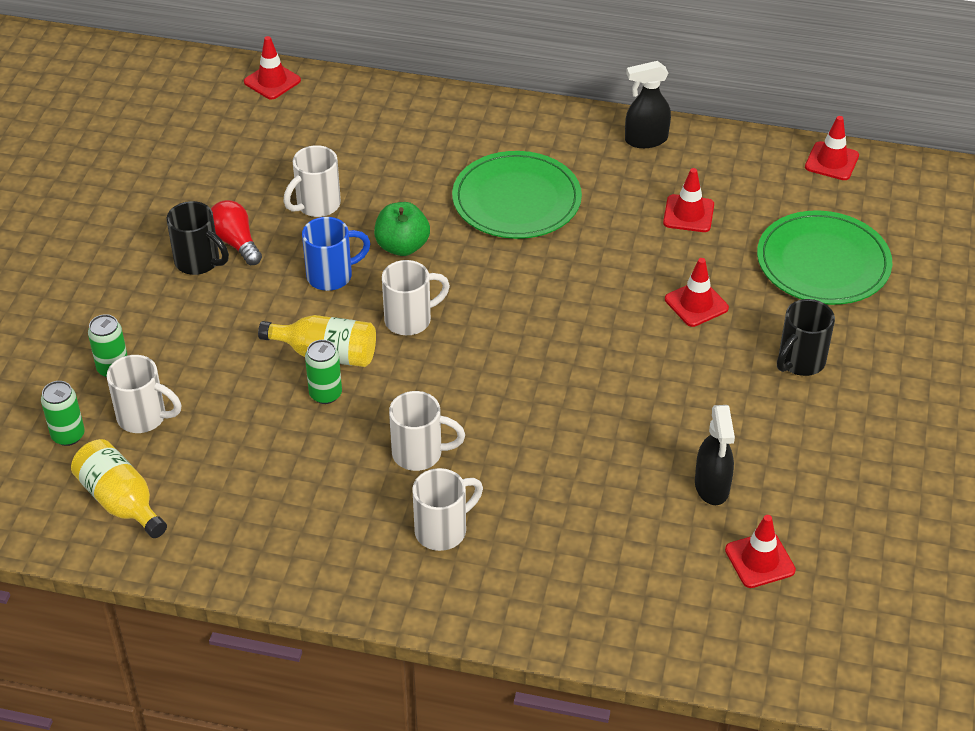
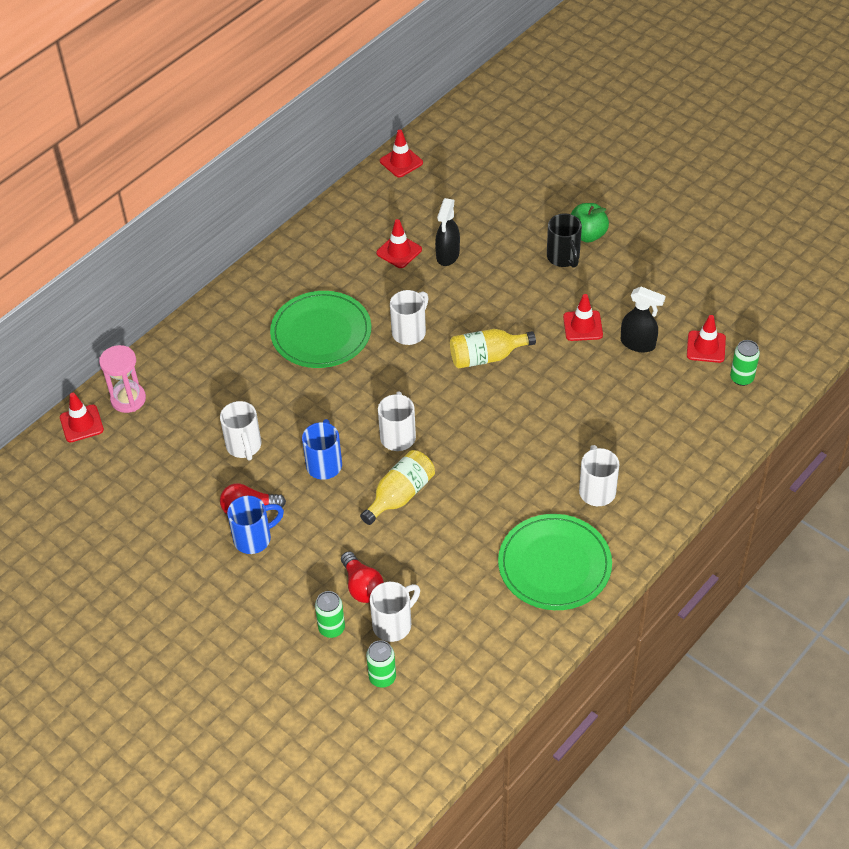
camera: 60 degrees left, 5 degrees up
yellow bottle [71,439,167,538] -> yellow bottle moved to [450,329,536,369]
black mug [166,201,229,275] -> blue mug [227,496,284,554]
green can [305,340,342,404] -> green can moved to [730,340,760,386]
green apple [374,202,430,256] -> green apple moved to [571,203,609,243]
white mug [389,391,465,471] -> white mug moved to [390,290,428,345]
black spray bottle [625,61,671,148] -> black spray bottle moved to [435,198,460,266]
red traffic cone [665,258,729,327] -> red traffic cone moved to [563,294,603,341]
green plate [757,210,892,305] -> green plate moved to [498,514,612,610]
none -> pink hourglass [99,345,146,413]
none -> red light bulb [341,551,384,603]

